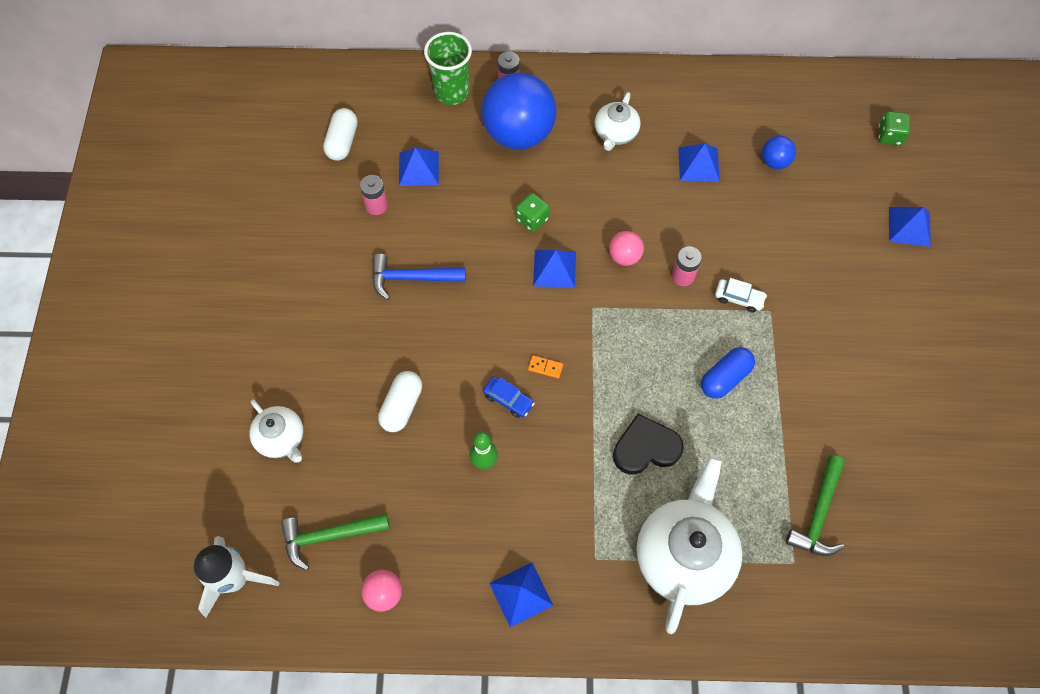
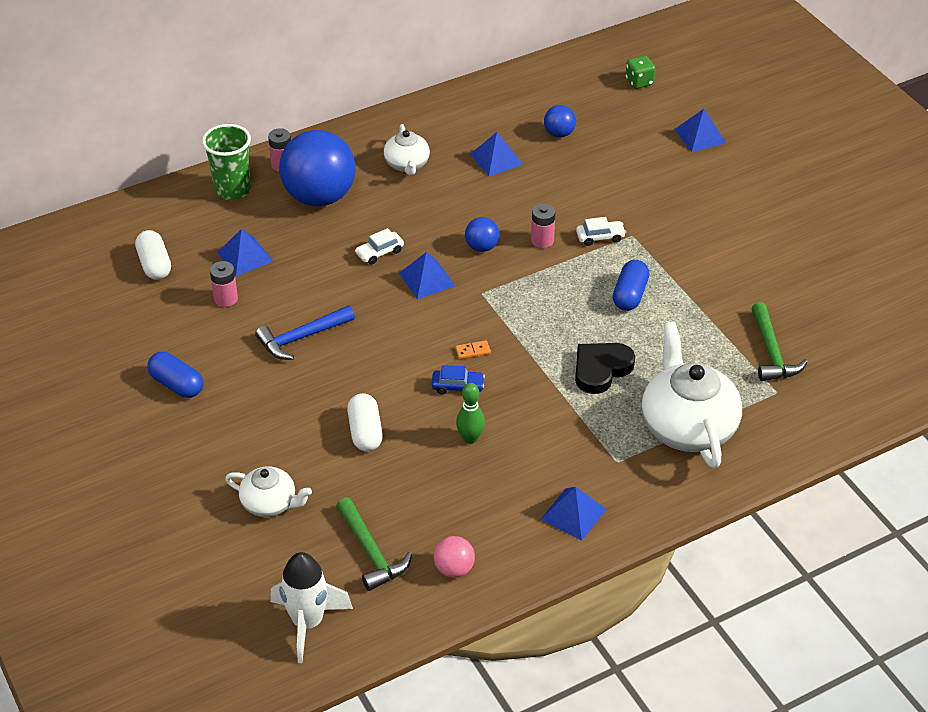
camera: 30 degrees left, 20 degrees down
green hammer [281,513,390,571] -> green hammer turned 75 degrees counterclockwise [336,497,412,591]
green dice [516,193,549,232] -> white car [355,228,404,264]
pink ball [609,231,644,266] -> blue ball [465,217,499,252]
none -> blue capsule [147,352,203,398]

